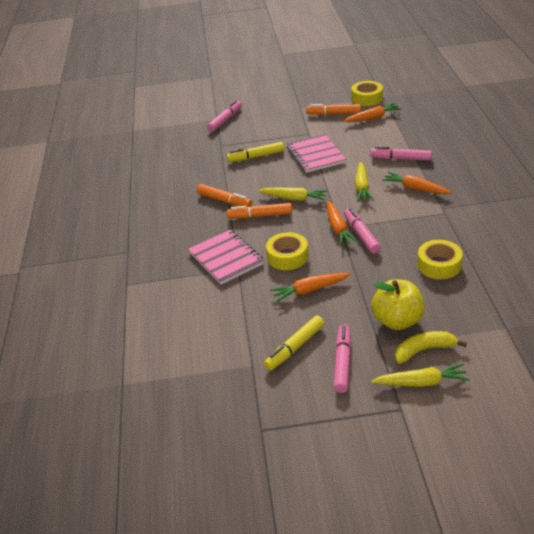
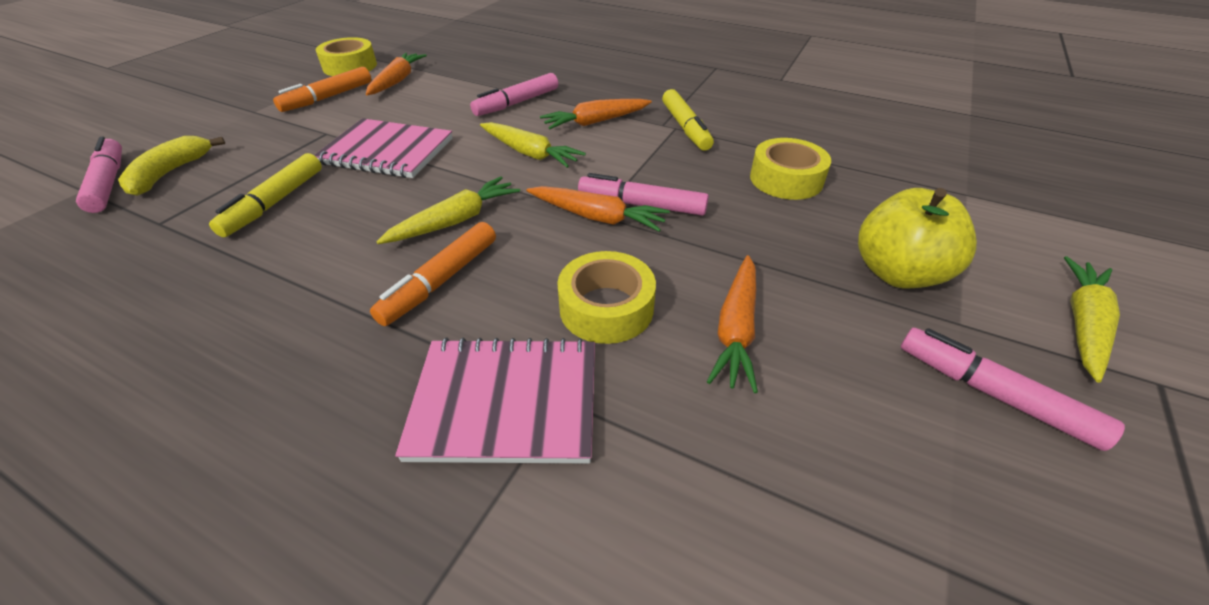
camera: 60 degrees left, 5 degrees up
orange marker [197,184,252,207] -> none
yellow marker [264,315,324,371] -> yellow marker moved to [662,89,714,151]
yellow banana [395,331,467,364] -> yellow banana moved to [118,136,225,196]

